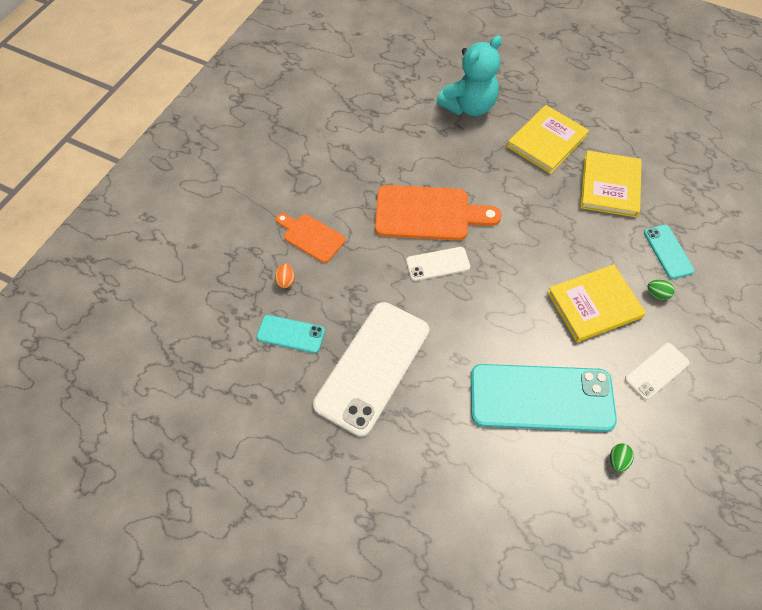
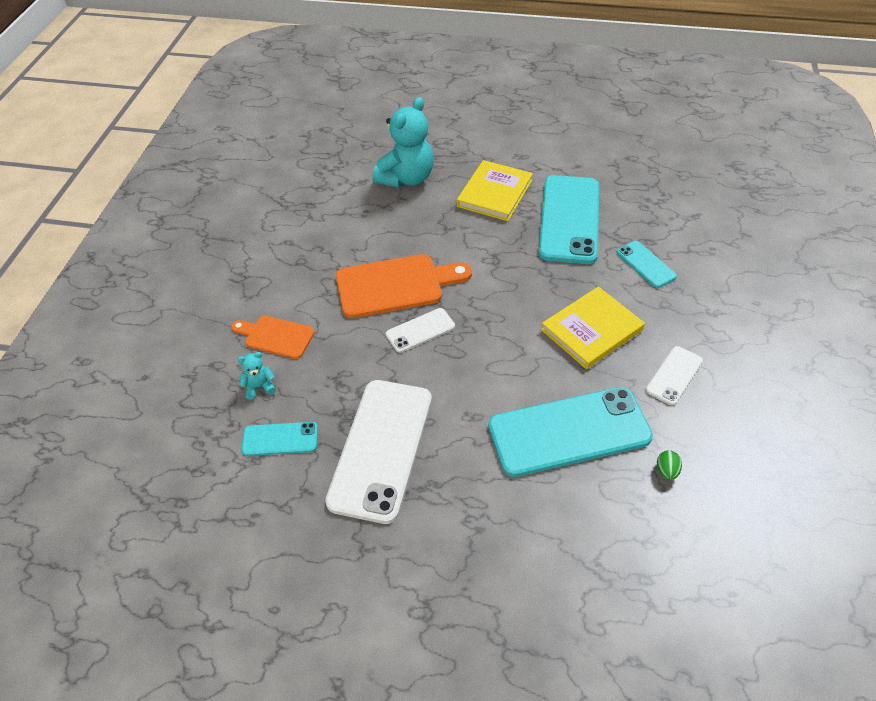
camera: 15 degrees left, 10 degrees down
orange egg [275,263,295,288] -> turquoise teddy bear [237,352,276,400]
yellow book [580,151,642,217] -> turquoise phone [539,175,599,264]
green egg [647,280,675,300] -> none

